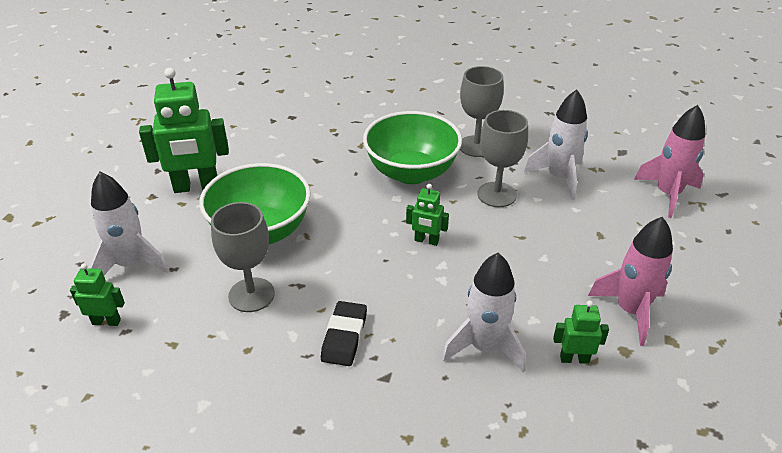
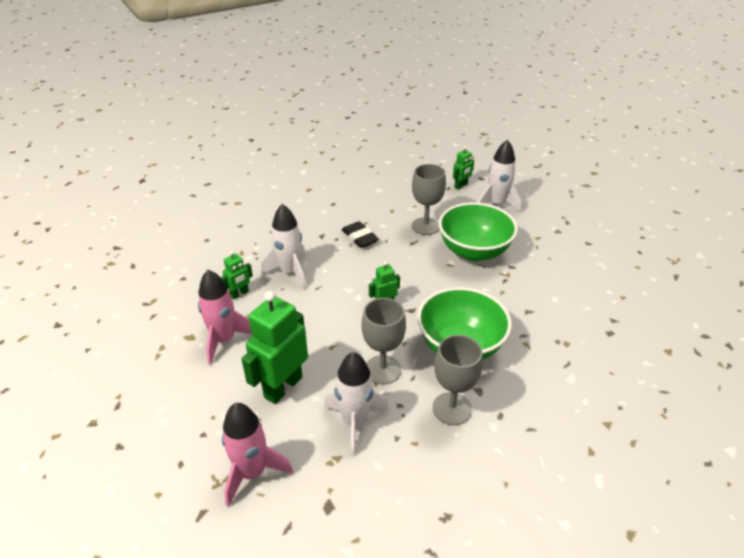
camera: 135 degrees right, 0 degrees up
green robot [139,68,229,193] -> green robot moved to [241,291,308,404]

